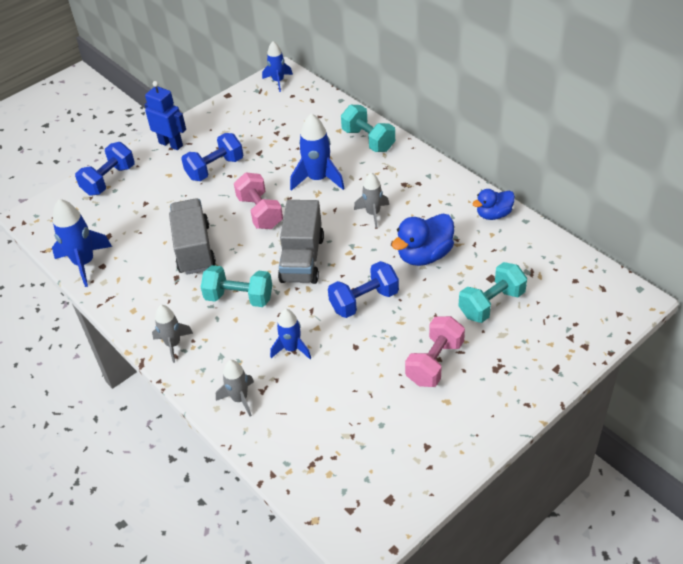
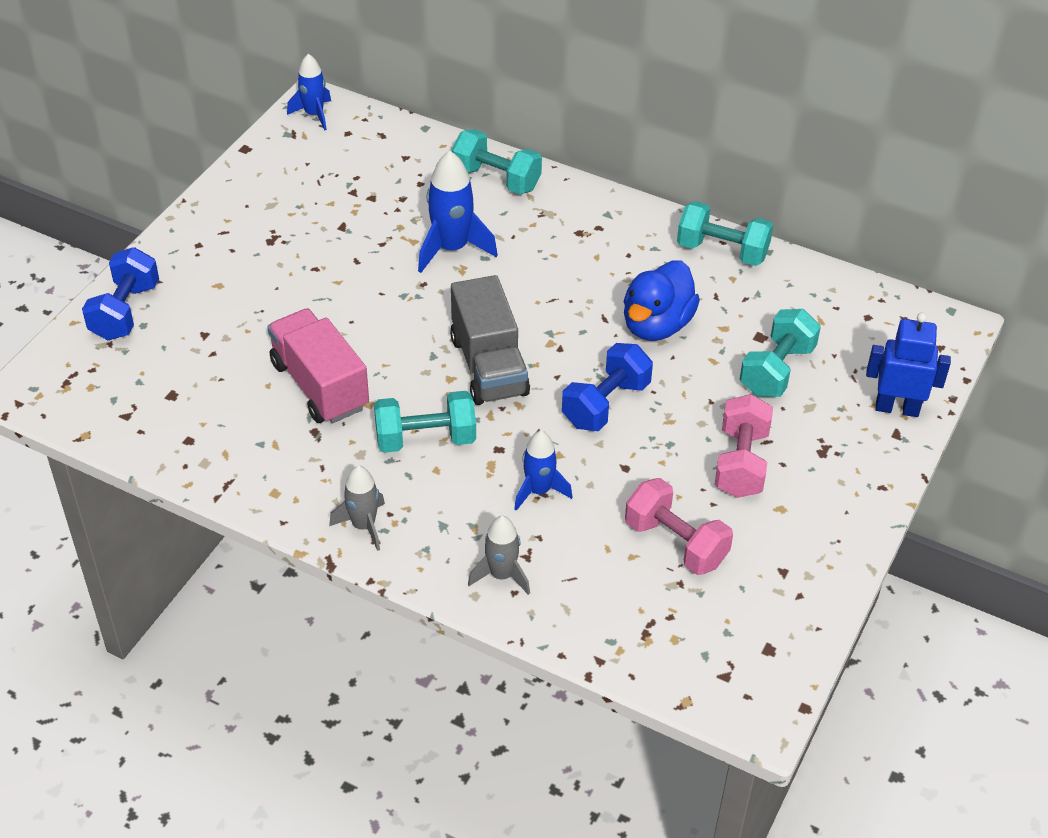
camera: 25 degrees left, 0 degrees up
blue rocket [52,199,112,287] -> none
blue robot [145,81,186,150] -> blue robot moved to [866,313,951,417]
grey truck [169,198,216,275] -> pink truck [267,309,369,423]
blue dumbbell [181,133,243,181] -> none
pink dumbbell [234,173,283,229] -> pink dumbbell moved to [625,478,733,575]
grey rocket [354,172,389,228] -> none
blue duck [472,189,515,220] -> turquoise dumbbell [677,201,773,266]

